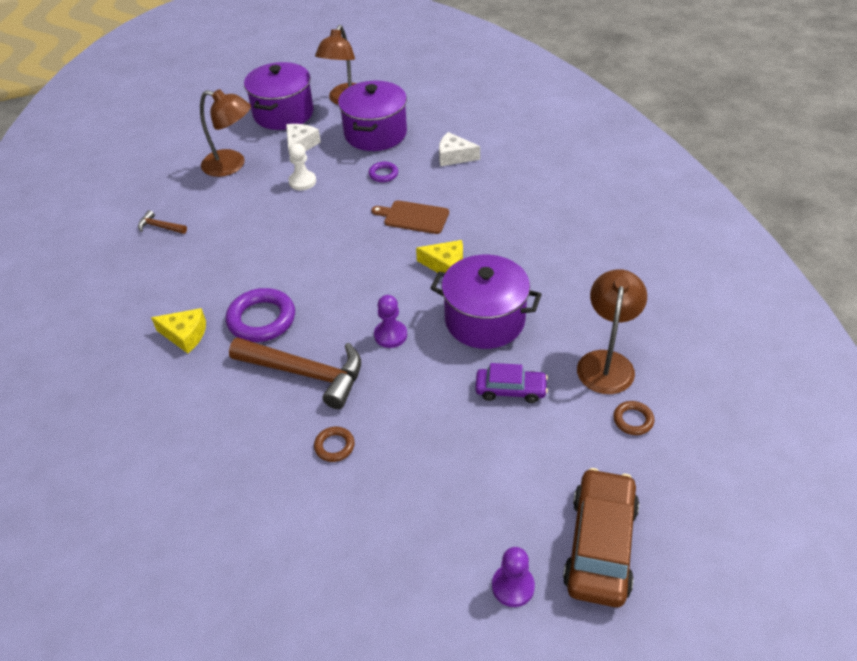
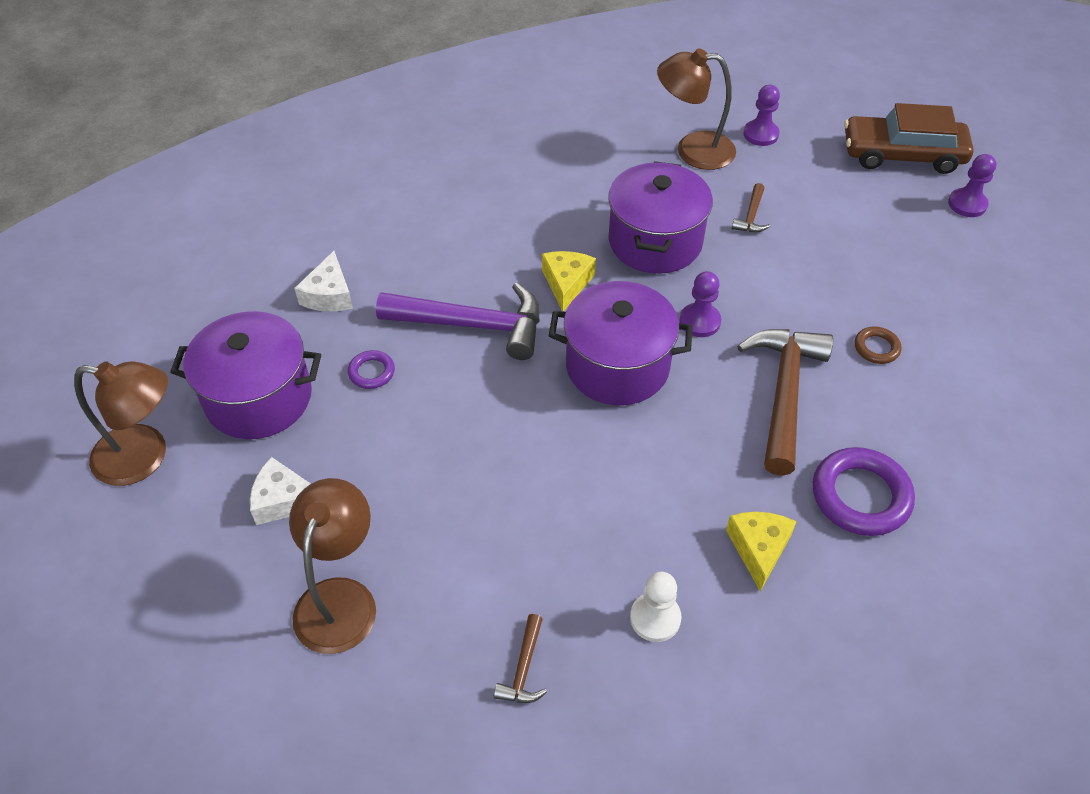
camera: 100 degrees left, 5 degrees up
purple ring [226,288,295,342] -> purple ring moved to [813,447,915,536]
purple pot [244,62,314,130] -> purple pot moved to [549,281,693,405]
white pawn [288,143,316,190] -> white pawn moved to [630,572,682,642]
brown cutting board [371,200,449,234] -> purple hammer [376,283,539,360]
purple car [475,363,548,403] -> brown hammer [732,183,770,233]
brown ring [613,401,655,435] -> purple pawn [743,85,780,146]

